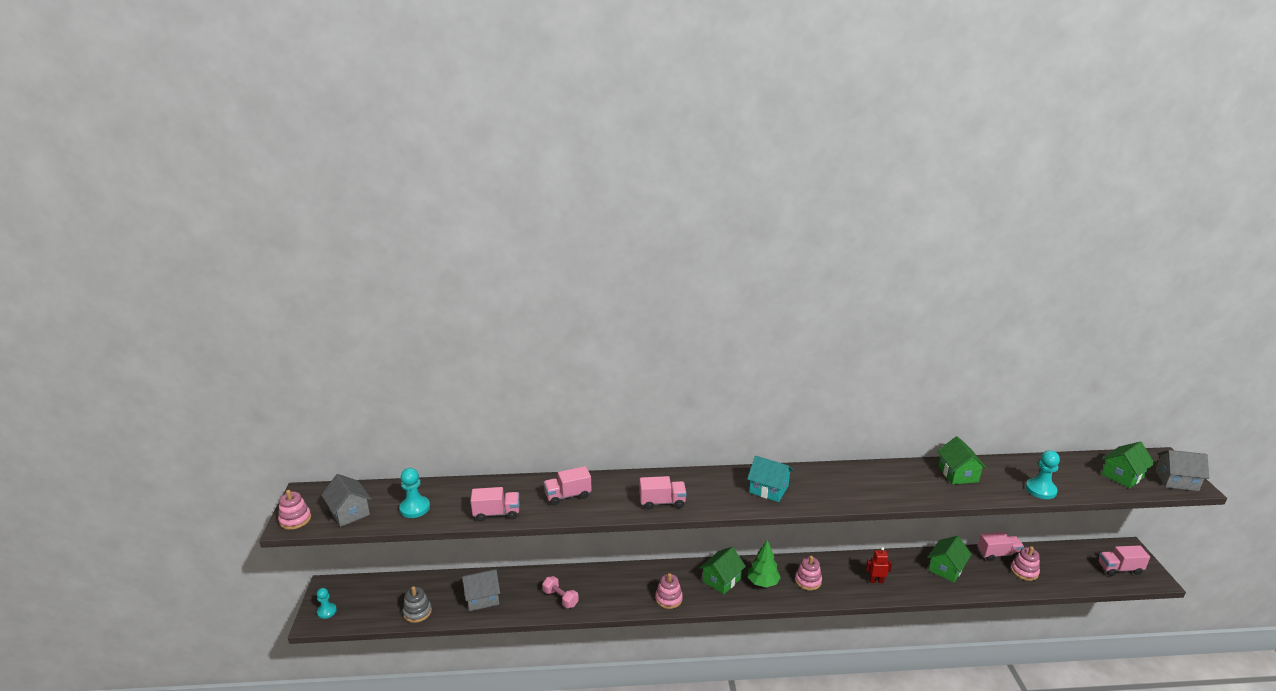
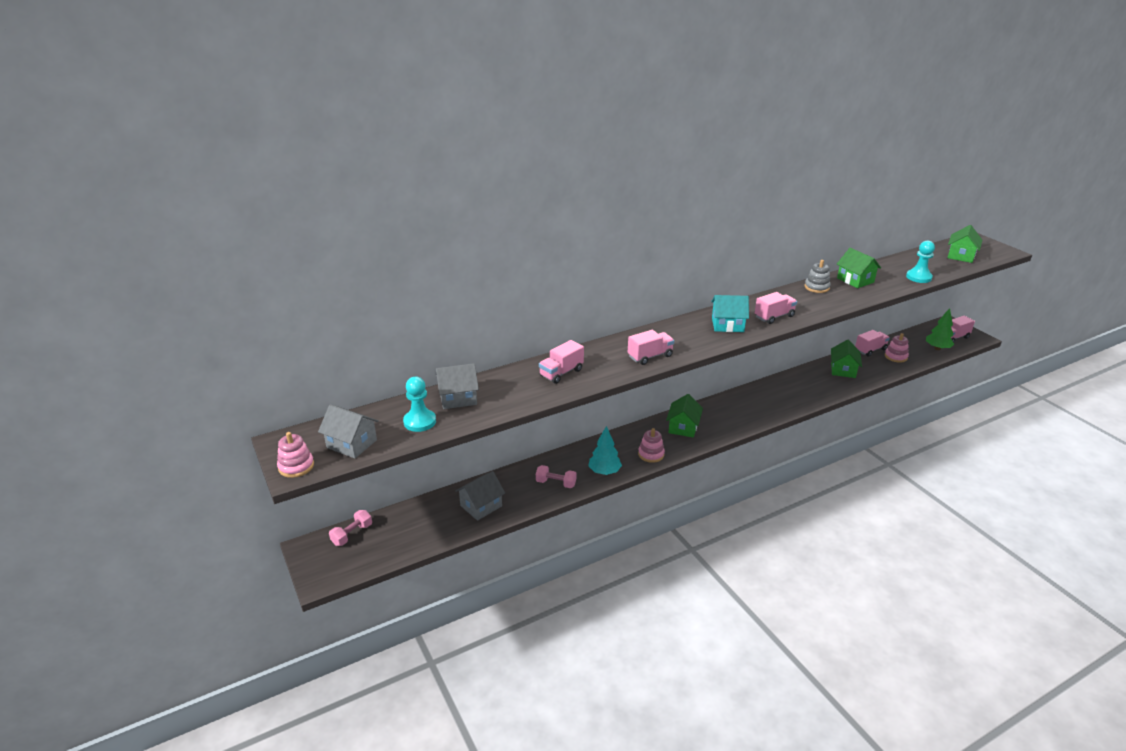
camera: 25 degrees left, 5 degrees up
turquoise pawn [317,588,337,619] -> none
grey stacking toy [403,586,432,623] -> grey stacking toy moved to [805,260,831,293]
pink truck [471,487,520,521] -> pink truck moved to [755,292,797,324]
green tree [748,540,781,587] -> green tree moved to [926,308,954,350]
pink stacking toy [795,556,822,590] -> none
red robot [866,547,892,583] -> none
grey house [1155,450,1209,491] -> grey house moved to [435,363,479,409]
none -> pink dumbbell [329,510,372,546]
none -> turquoise tree [589,426,622,475]

